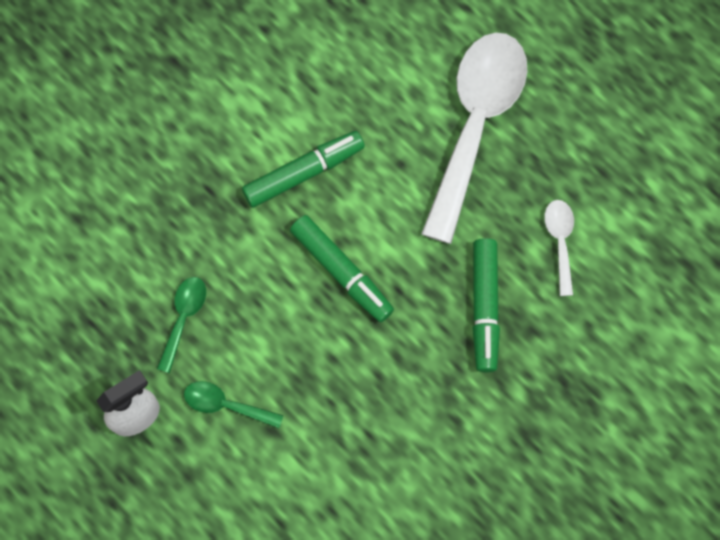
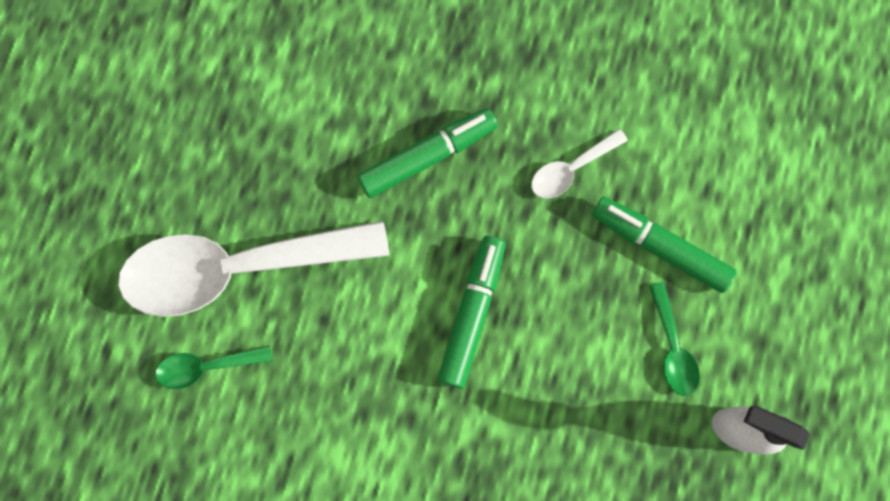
camera: 120 degrees left, 5 degrees up
green spoon [157,277,206,373] -> green spoon moved to [155,346,273,389]
green marker [242,131,365,208] -> green marker moved to [592,197,737,293]
white spoon [544,200,574,296] -> white spoon moved to [531,129,628,198]

